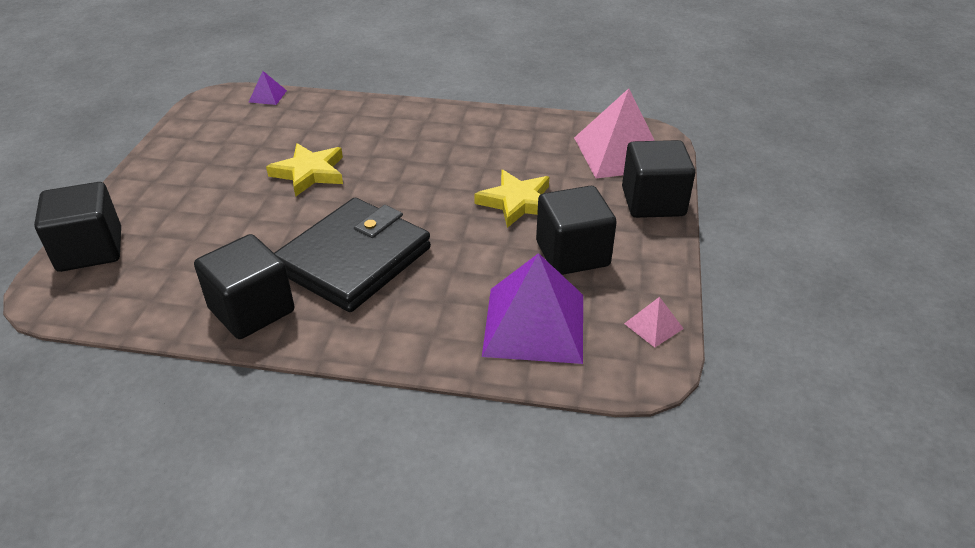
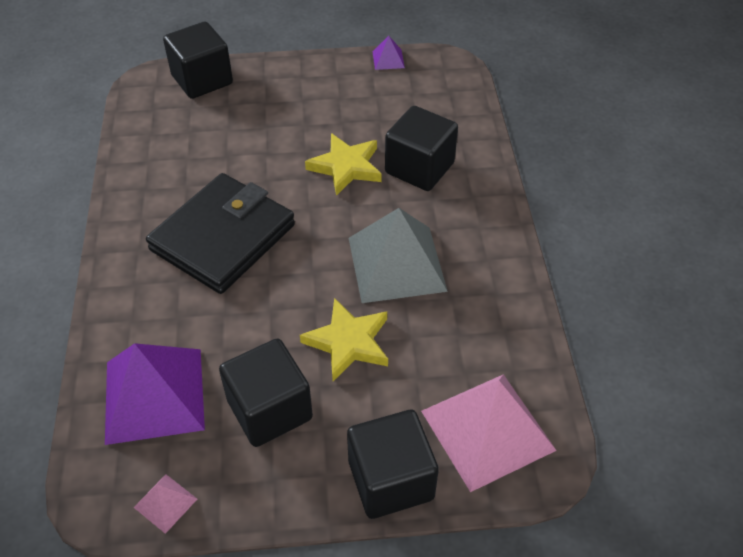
camera: 75 degrees right, 10 degrees up
black cube [194,234,295,339] -> black cube moved to [385,106,458,191]
purple pyramid [249,71,287,105] -> purple pyramid moved to [372,36,405,70]
black wallet [274,198,431,312] -> black wallet turned 75 degrees counterclockwise [146,173,295,294]
none -> grey pyramid [349,208,448,303]

